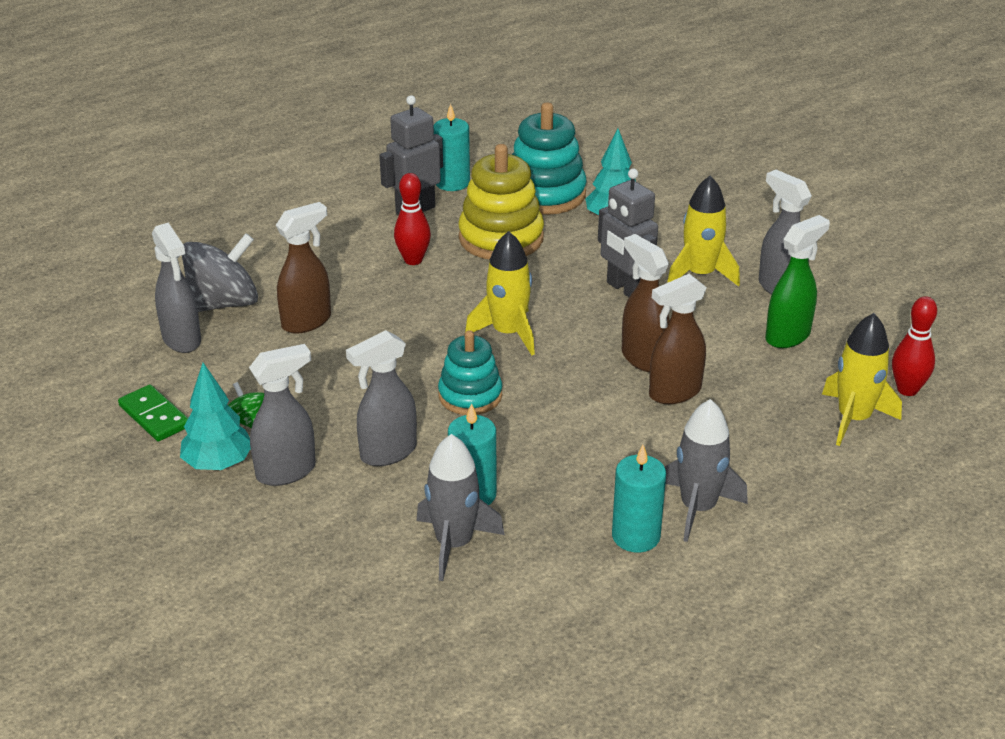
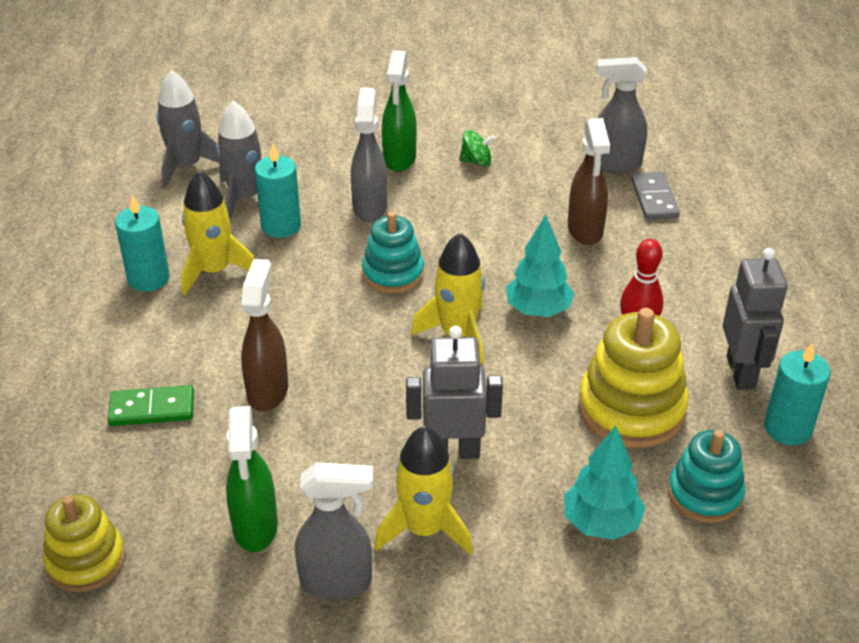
camera: 125 degrees right, 5 degrees up
green domino [118,385,188,441] -> green domino moved to [108,385,194,426]
turquoise tree [180,363,251,470] -> turquoise tree moved to [506,215,574,317]
grey spinning top [182,233,258,312] -> grey domino [631,172,680,220]
grey spray bottle [249,344,316,486] -> green spray bottle [382,50,417,172]
turquoise stacking toy [512,103,587,215] -> turquoise stacking toy [668,430,745,523], size x0.65
brown spray bottle [622,234,670,372] -> none
grey rocket [665,399,748,542] -> grey rocket moved to [157,70,220,189]
yellow rocket [822,313,902,446] -> yellow rocket moved to [181,171,254,295]
red bowling pin [892,296,937,396] -> yellow stacking toy [43,494,125,592]

